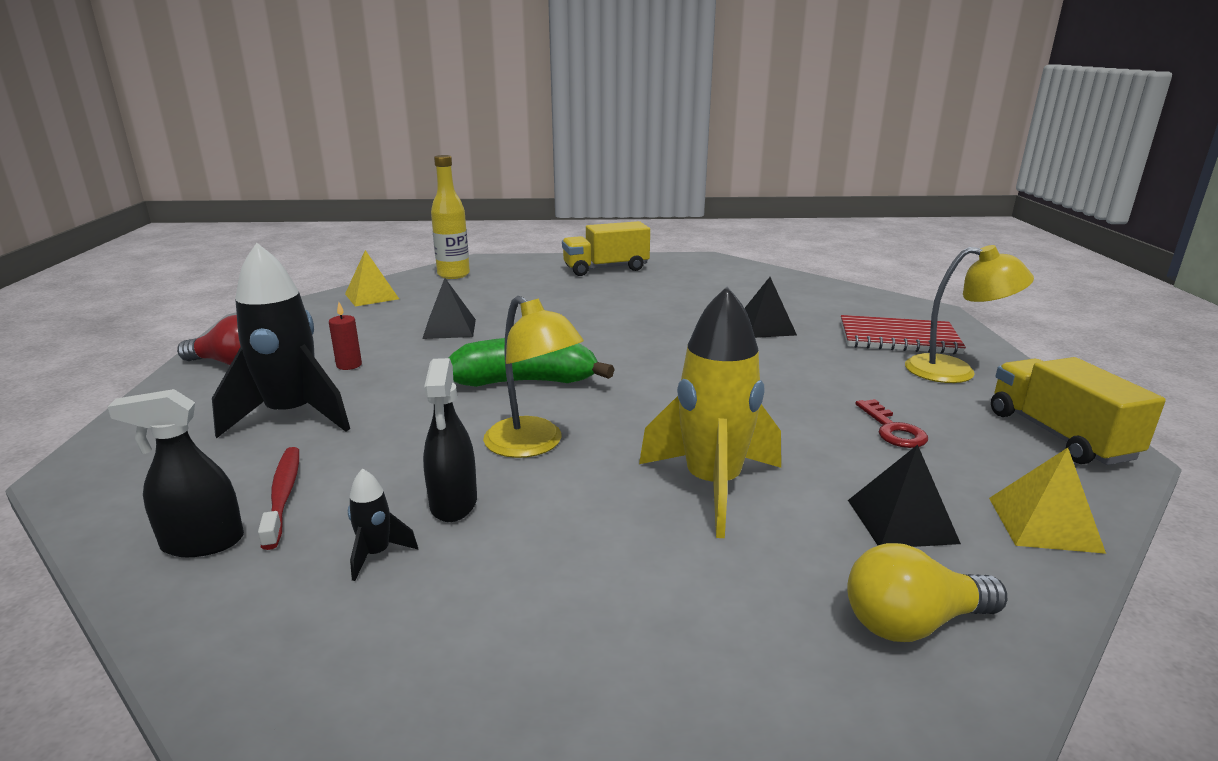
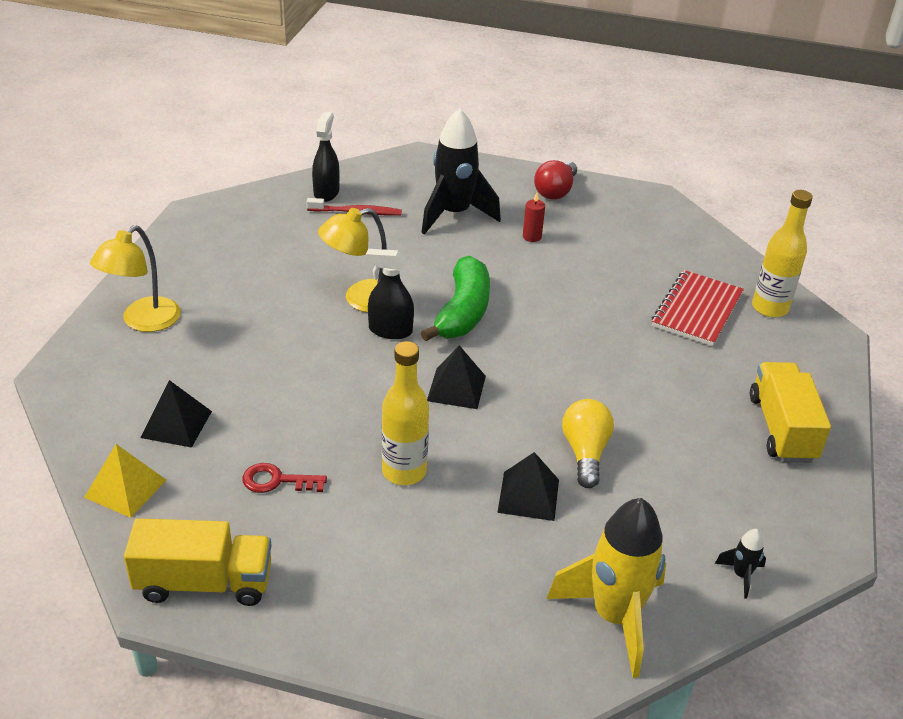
camera: 105 degrees right, 15 degrees up
yellow pyramid [345,250,399,306] -> none
black rocket [348,468,418,581] -> black rocket moved to [715,529,766,599]
black pyramid [422,278,476,339] -> black pyramid moved to [427,345,486,409]
black spray bottle [423,358,477,522] -> black spray bottle moved to [366,249,414,339]
yellow rocket [639,286,781,538] -> yellow rocket moved to [547,498,666,678]
red notebook [841,315,966,354] -> red notebook moved to [652,270,744,346]
yellow light bulb [847,543,1007,642] -> yellow light bulb moved to [562,399,614,488]
yellow lamp [905,245,1034,383] -> yellow lamp moved to [90,225,181,332]
none -> yellow bottle [382,341,429,485]

